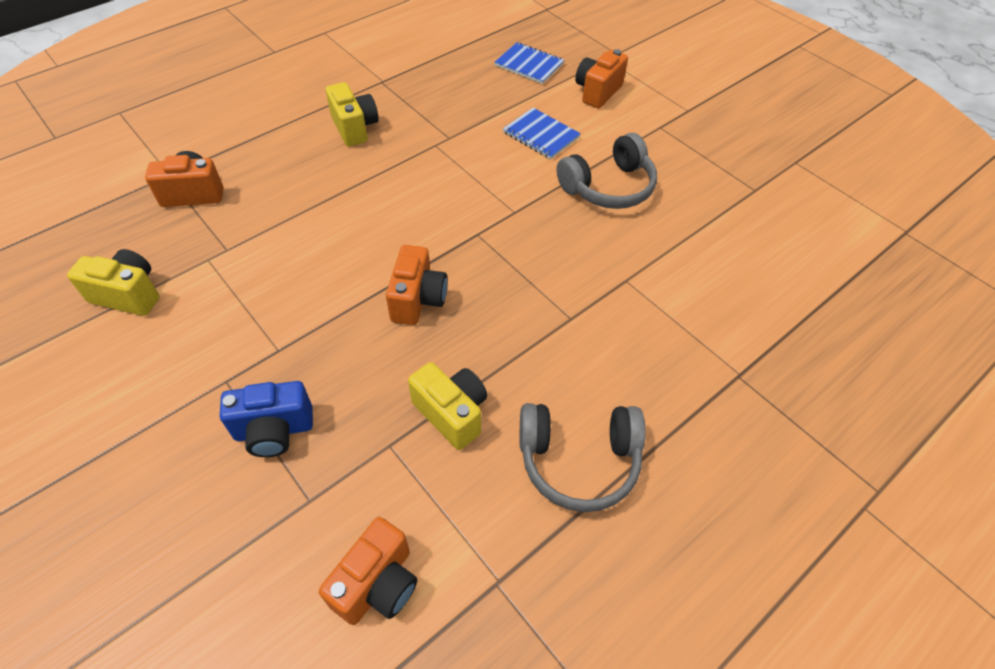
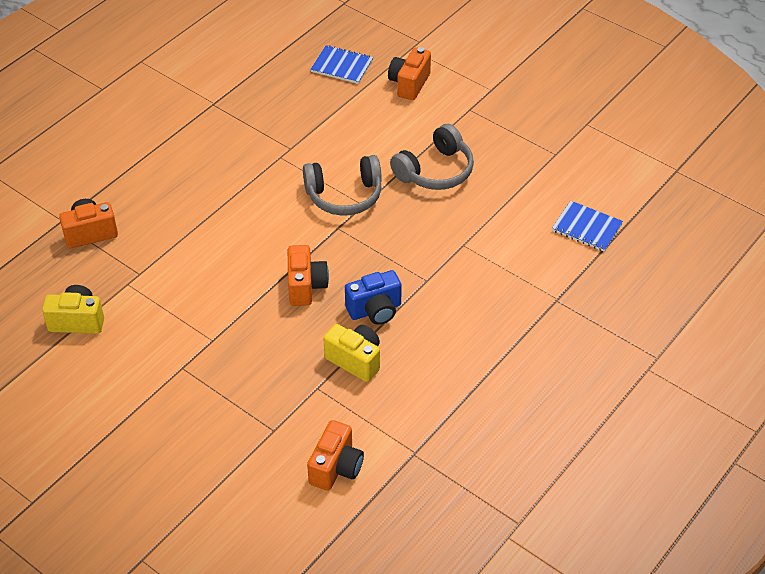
camera: 10 degrees left, 5 degrees down
blue camera [220,381,313,457] -> blue camera moved to [345,270,402,325]
yellow camera [326,82,379,146] -> none
blue notebook [503,108,581,159] -> blue notebook moved to [552,201,623,252]
grey headphones [520,403,646,512] -> grey headphones moved to [303,155,382,216]

